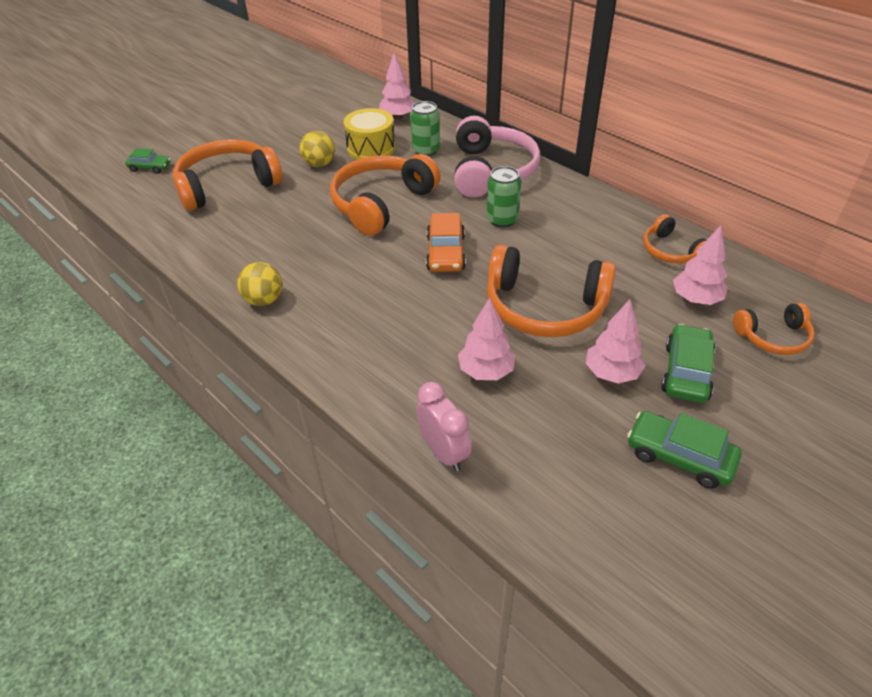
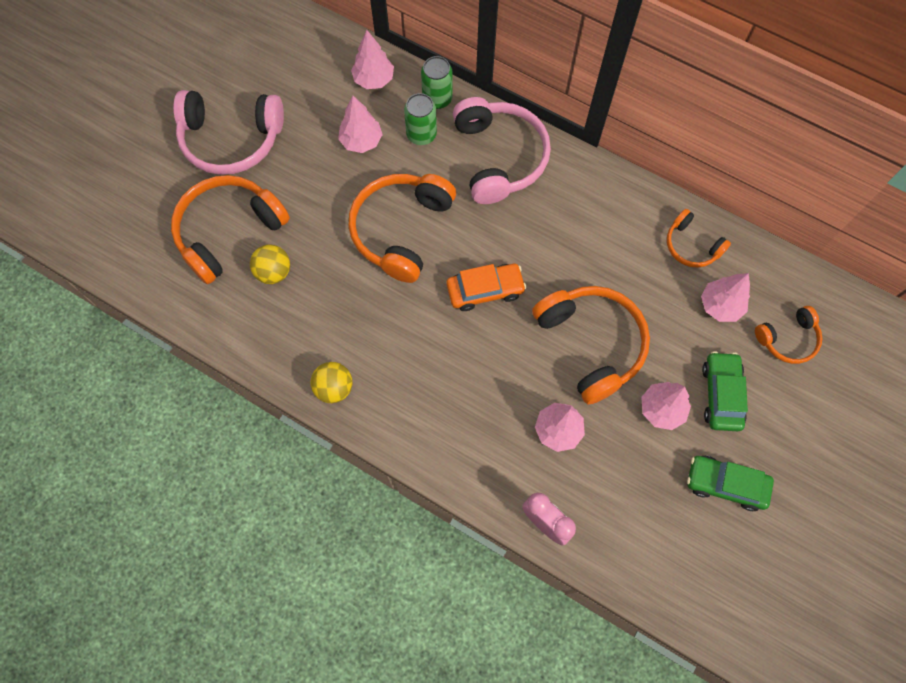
camera: 15 degrees left, 25 degrees up
green car [125,148,170,174] -> none
yellow ball [300,131,335,167] -> yellow ball moved to [250,244,290,284]
yellow drum [344,108,395,160] -> pink tree [338,96,383,153]
orange car [426,213,466,272] -> orange car turned 90 degrees counterclockwise [446,264,526,311]
green can [486,166,521,227] -> green can moved to [421,56,453,109]
orange headphones [487,245,616,337] -> orange headphones turned 120 degrees counterclockwise [532,286,650,405]
none -> pink headphones [173,90,284,175]

